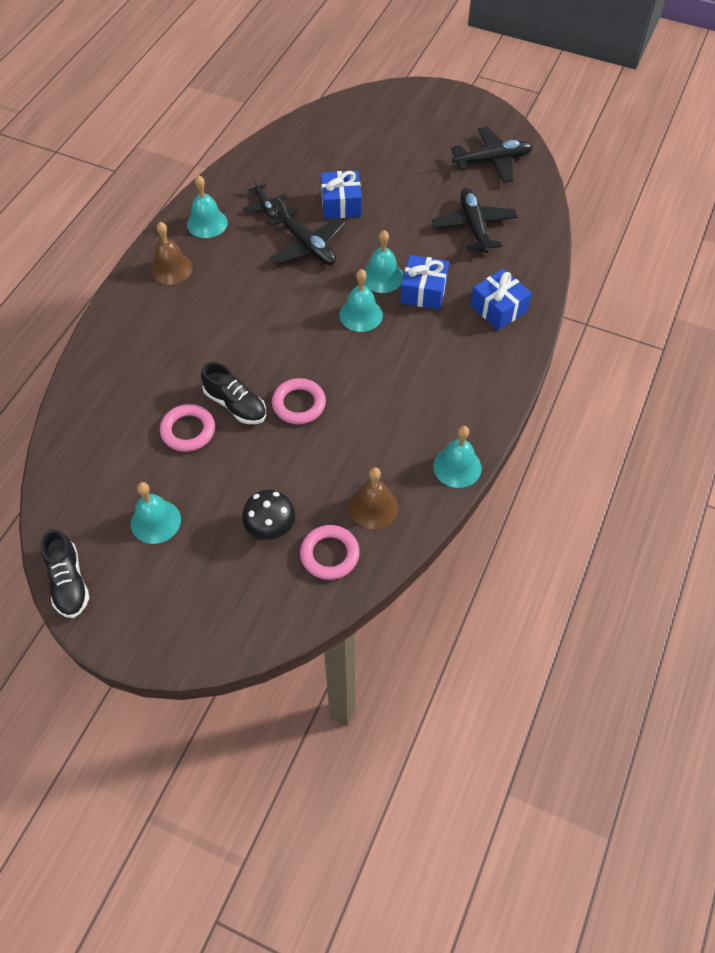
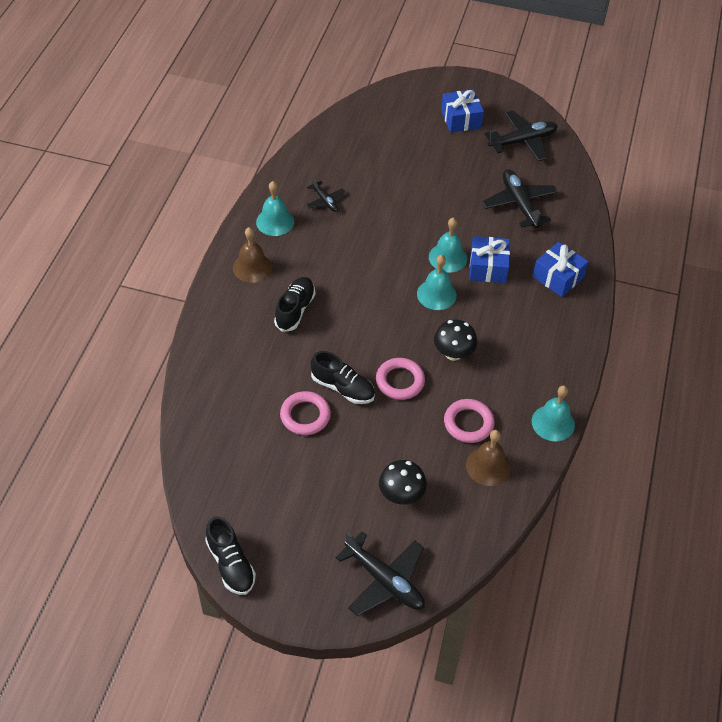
camera: 10 degrees left, 5 degrees down
turquoise bell [131,482,181,544] -> none
black plane [267,198,345,265] -> black plane moved to [336,531,425,616]
pink ring [300,525,360,580] -> pink ring moved to [444,399,495,443]
blue gift [321,171,362,219] -> blue gift moved to [441,89,484,133]
none -> black shoe [274,277,315,332]
none -> black mushroom [434,320,477,361]

